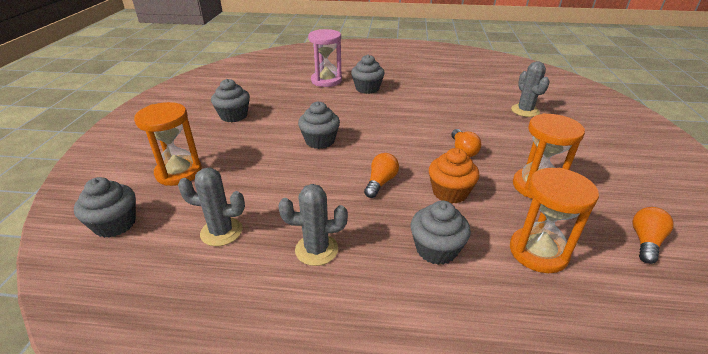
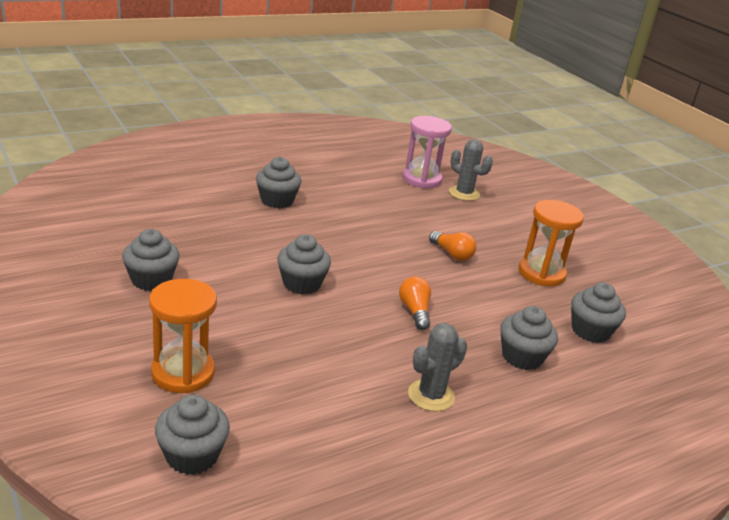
camera: 40 degrees left, 5 degrees down
grey cactus [178,168,245,246] -> none
pink hourglass [308,29,342,87] -> pink hourglass moved to [402,116,452,188]
orange cupcake [429,148,480,203] -> none
orange hourglass [510,168,599,273] -> grey cupcake [571,282,626,343]
orange light bulb [633,207,674,264] -> none

